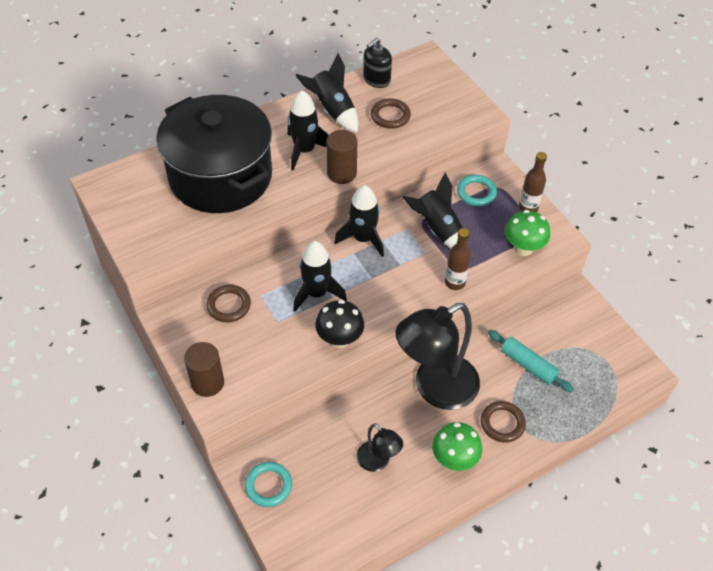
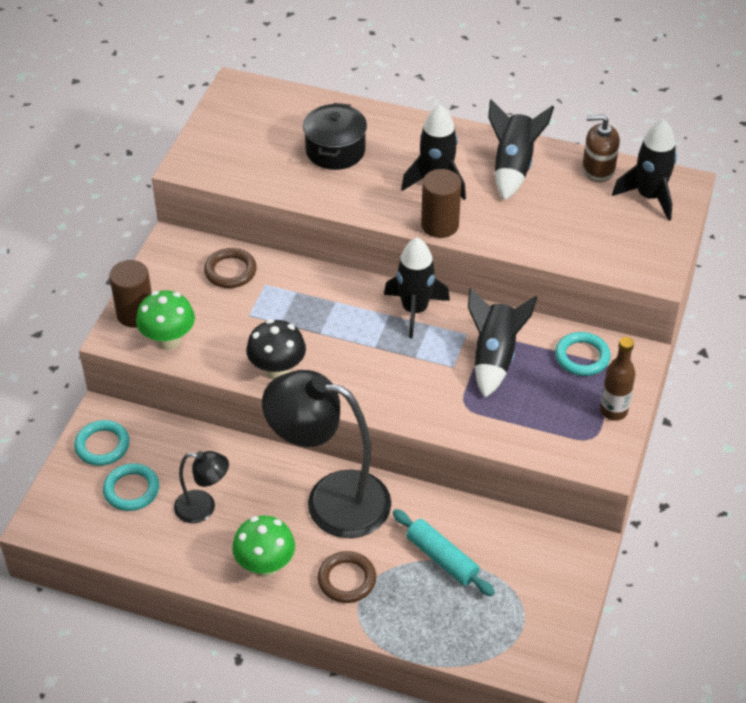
camera: 50 degrees right, 5 degrees down
black pot [156,95,272,213] -> black pot [303,103,367,170], size x0.48
black rocket [293,241,347,312] -> black rocket moved to [612,119,677,221]
black lamp [357,423,403,472] -> black lamp turned 90 degrees counterclockwise [174,451,229,523]
black soap dispenser [363,38,392,88] -> brown soap dispenser [582,115,620,182]
brown ring [371,98,411,129] -> none
brown bottle [445,228,471,290] -> none
turquoise rolling pin [488,330,574,392] -> turquoise rolling pin turned 45 degrees counterclockwise [393,509,495,596]
green mushroom [505,210,550,256] -> green mushroom moved to [136,290,195,350]
none -> turquoise ring [103,463,159,511]

